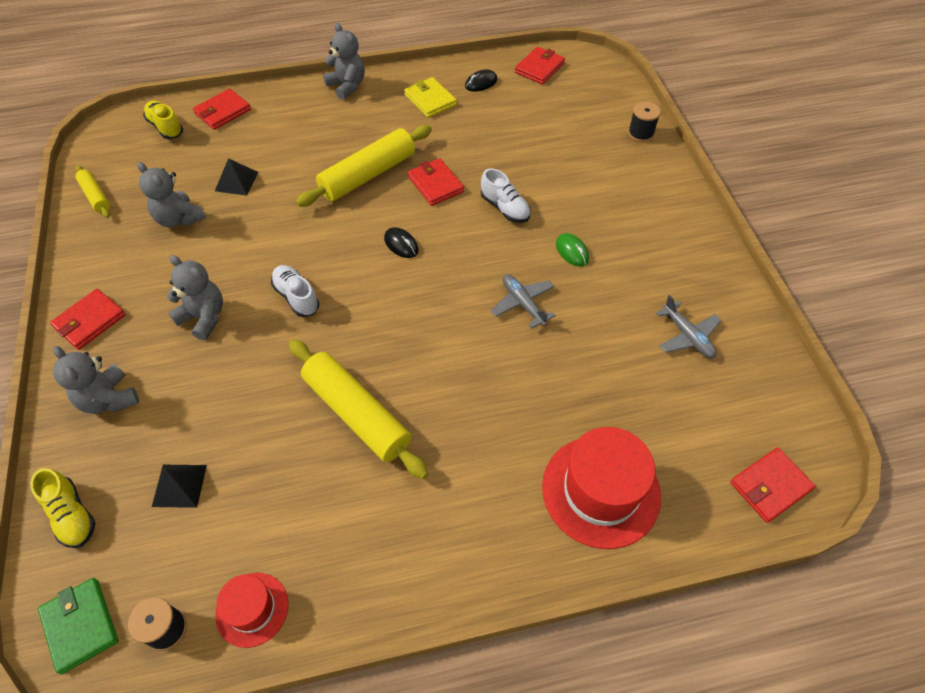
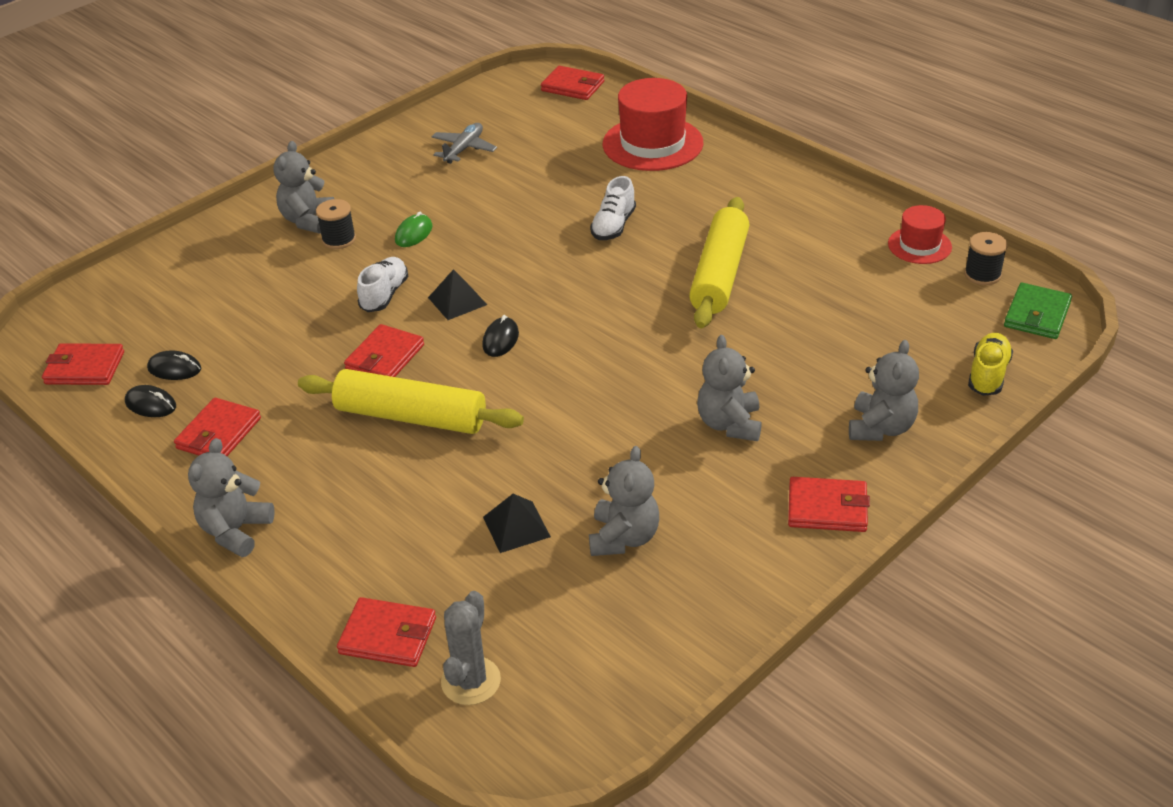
camera: 120 degrees left, 15 degrees down
yellow rolling pin [75,165,110,218] -> none
yellow shoe [143,101,183,139] -> grey cactus [441,591,501,705]
black pyramid [152,465,207,508] -> black pyramid moved to [428,269,487,320]
white shoe [271,265,319,317] -> white shoe moved to [590,176,636,240]
yellow wallet [404,77,457,118] -> red wallet [174,398,261,456]
grey plane [491,274,556,328] -> none
black spool [628,102,661,142] -> black spool moved to [316,199,356,249]
none -> black mouse [147,350,201,380]
none -> grey teddy bear [273,141,334,234]

